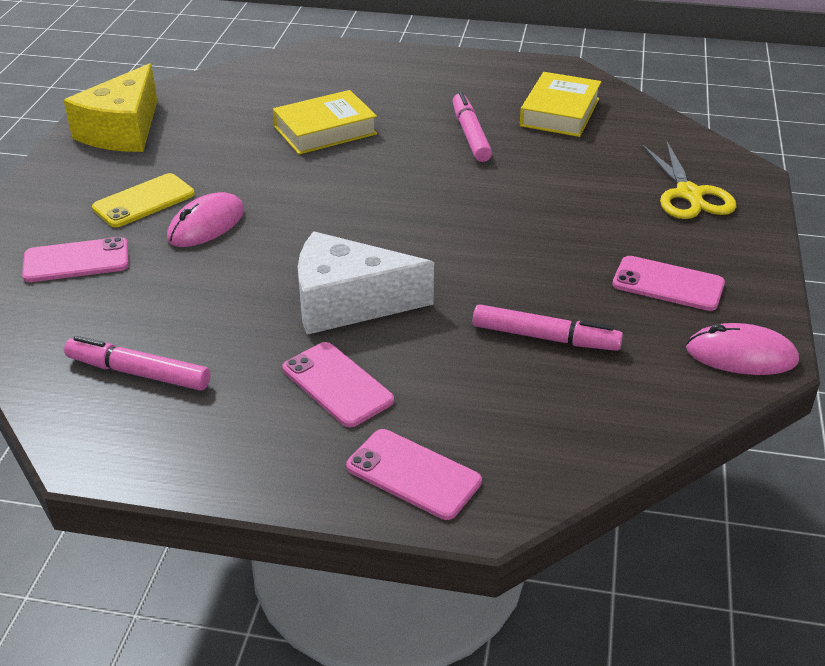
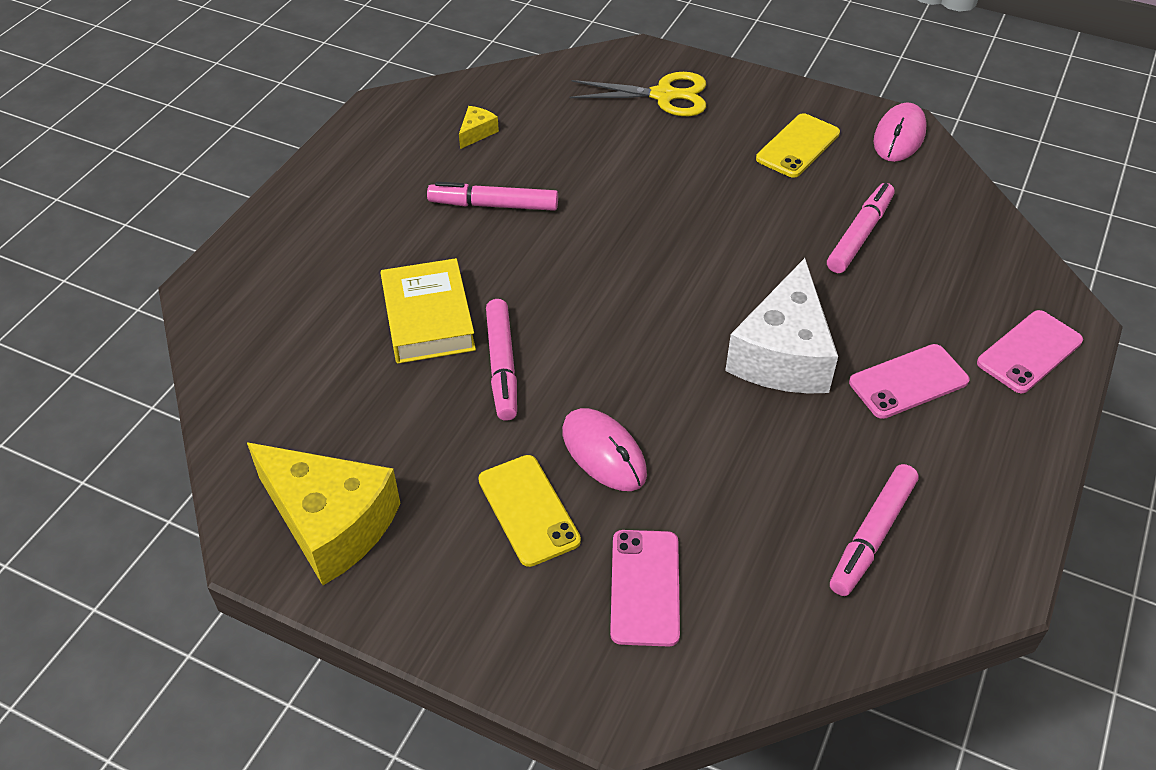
camera: 75 degrees left, 10 degrees up
yellow book [520,72,601,137] -> yellow cheese [459,106,499,149]
pink phone [612,256,725,311] -> yellow phone [756,113,840,178]
none -> pink marker [486,299,517,421]

